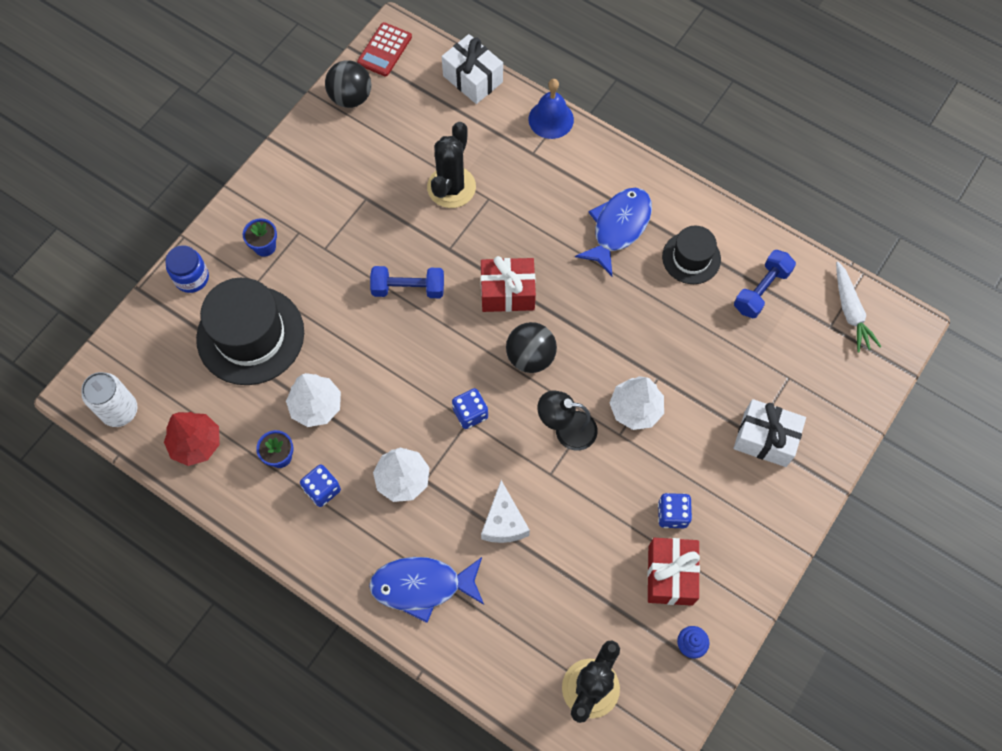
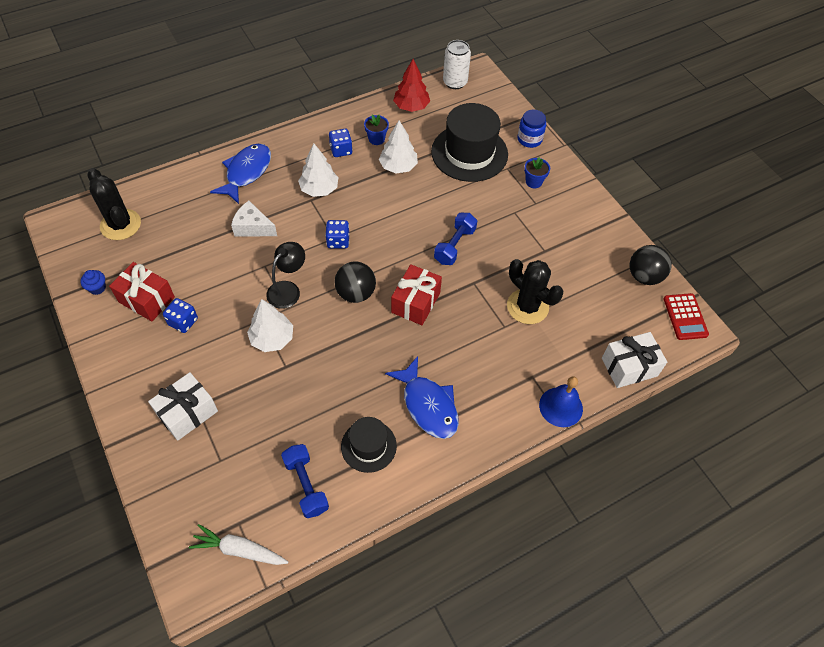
camera: 115 degrees right, 10 degrees down
red calculator [357,22,412,76] -> red calculator turned 150 degrees counterclockwise [664,293,709,340]

